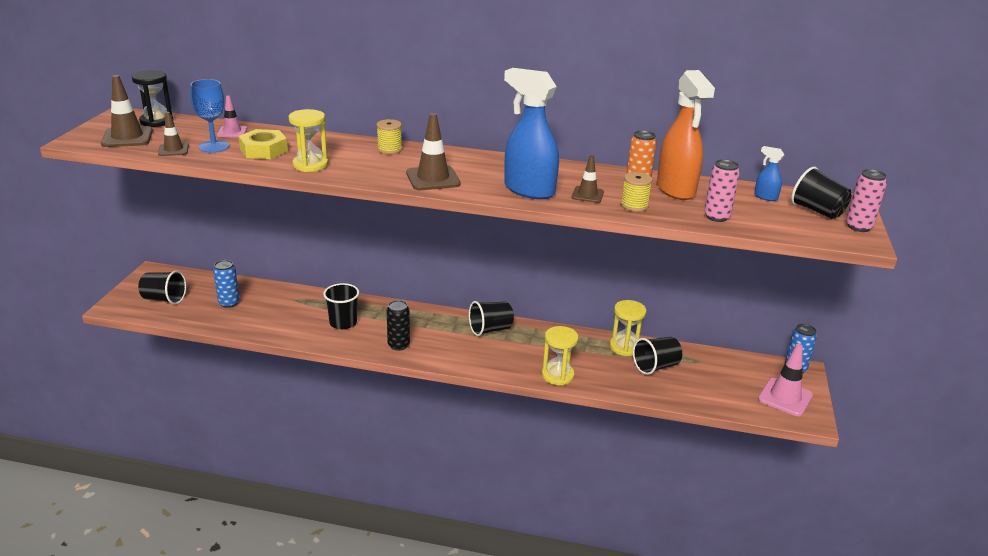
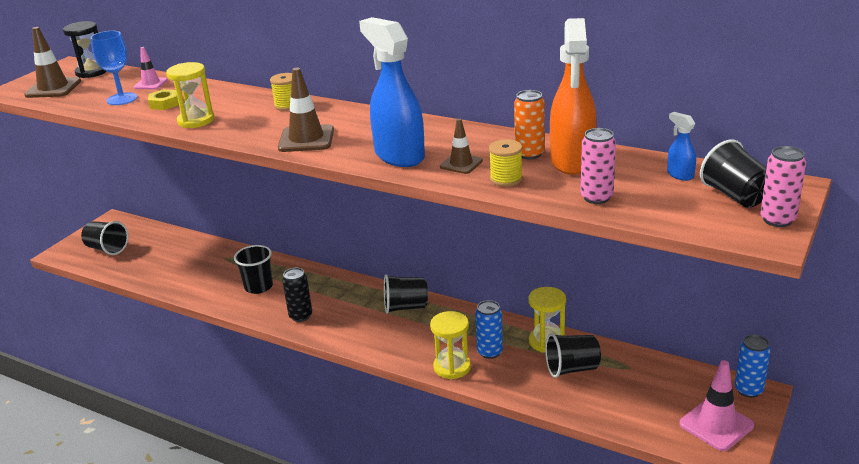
camera: 20 degrees right, 0 degrees up
brown traffic cone [158,112,189,156] -> none
blue can [213,260,240,308] -> blue can moved to [475,300,503,359]
yellow nut [239,129,288,159] -> yellow nut [148,89,179,110], size x0.66

